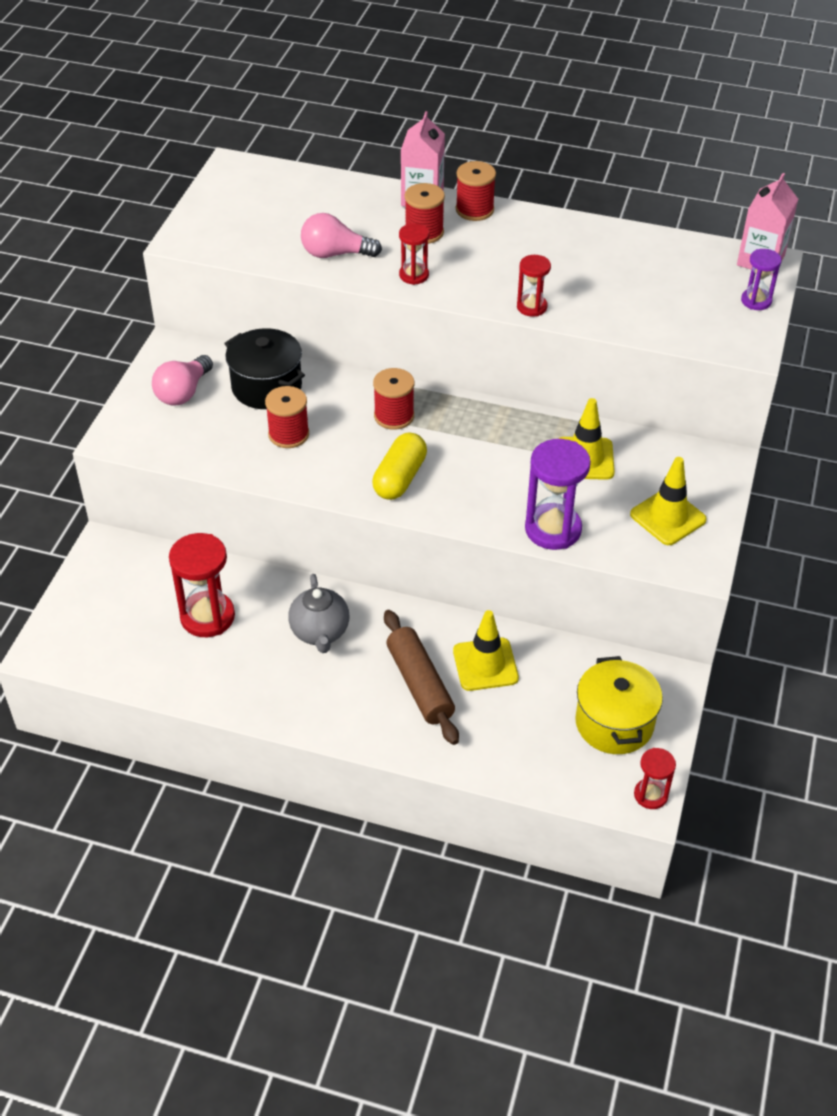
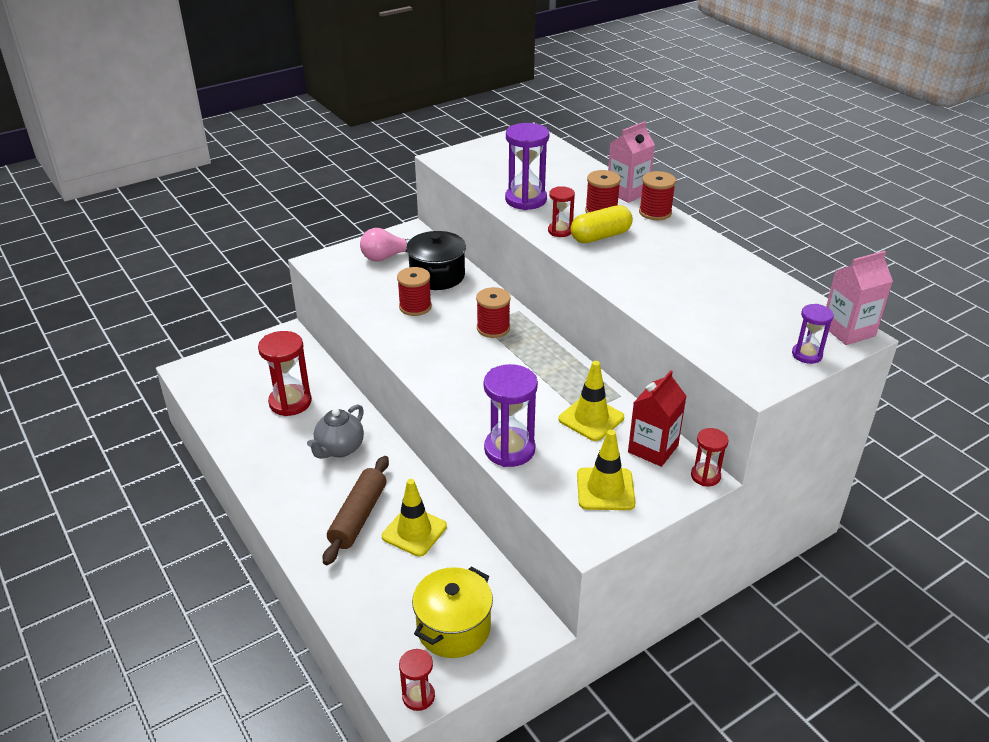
camera: 40 degrees right, 10 degrees down
pink light bulb [301,213,382,258] -> purple hourglass [505,123,549,210]
yellow capsule [372,432,427,500] -> yellow capsule moved to [571,205,633,243]
red hourglass [517,255,551,317] -> red hourglass moved to [691,428,728,486]
none -> red carton [628,370,686,467]

